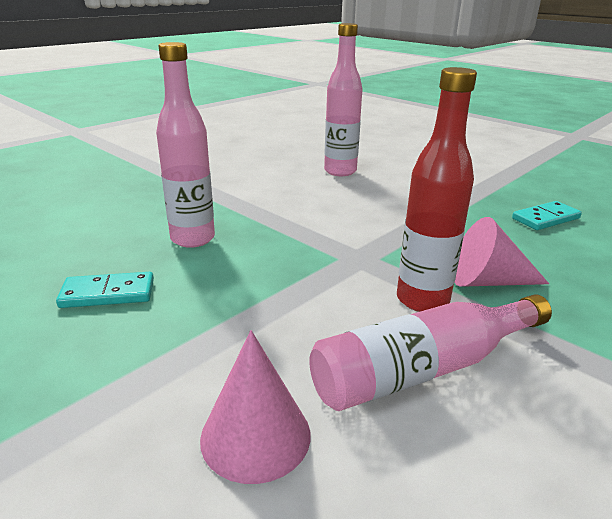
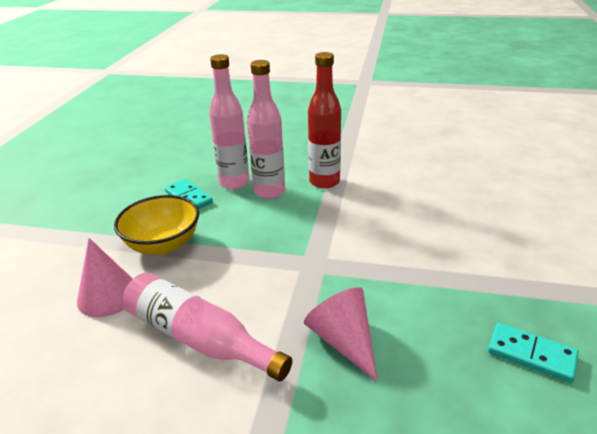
camera: 60 degrees right, 5 degrees up
pink bottle [324,23,362,176] -> pink bottle moved to [209,54,249,190]
red bottle [397,67,477,312] -> red bottle moved to [308,52,341,189]
none -> yellow bowl [114,195,199,255]

